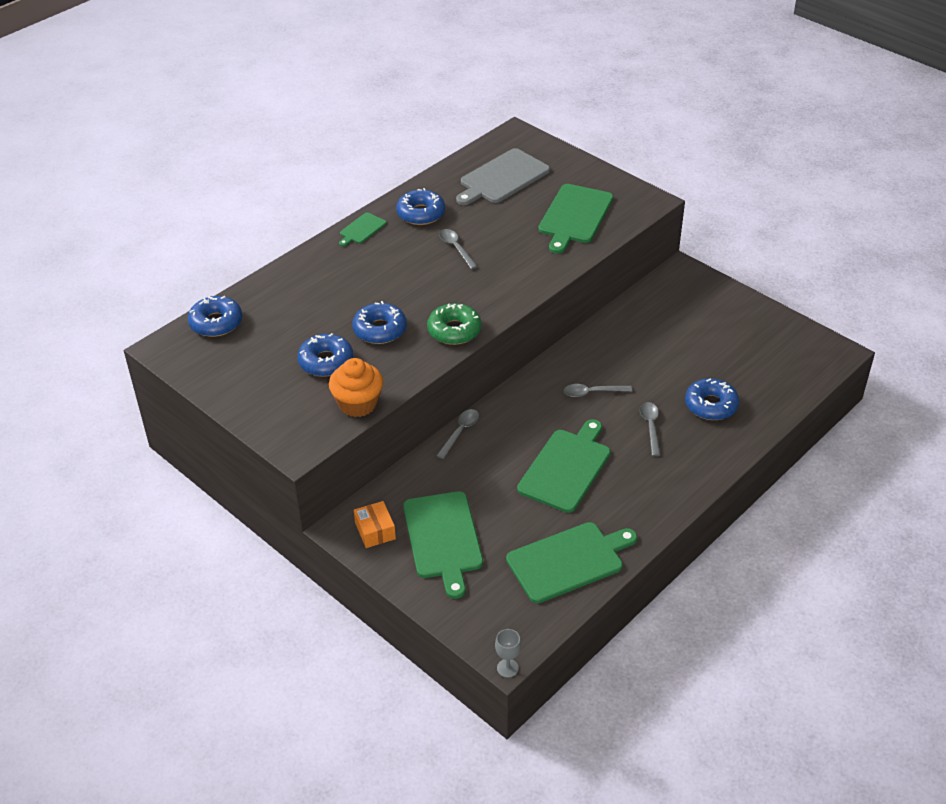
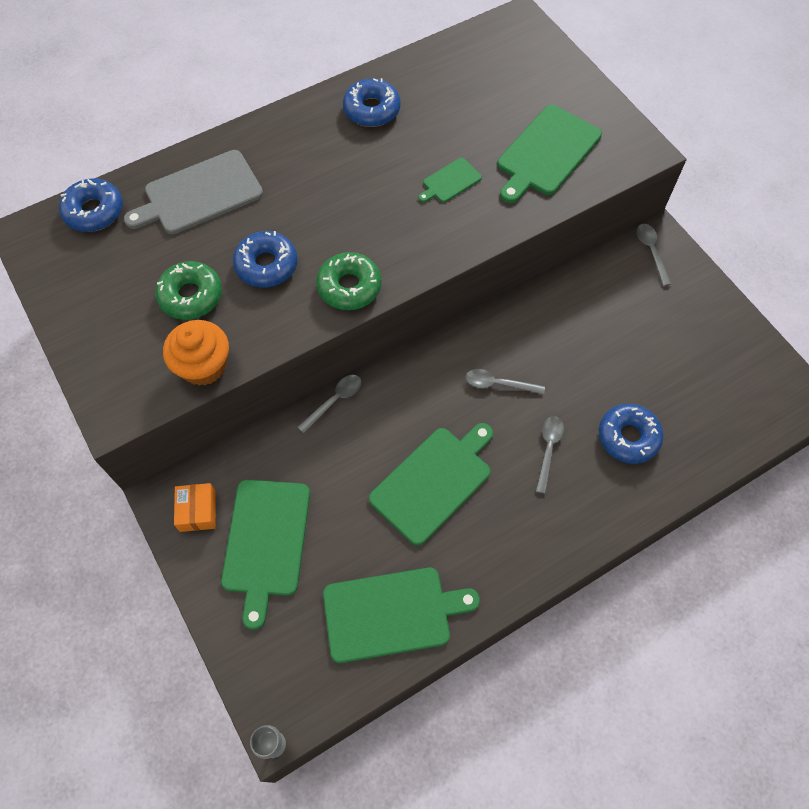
camera: 15 degrees right, 20 degrees up
blue donut [297,333,353,377] -> green donut [155,261,222,320]
green cutting board [339,213,387,246] -> green cutting board moved to [418,158,482,203]
grey spoon [439,229,478,269] -> grey spoon moved to [637,224,671,286]
grey cutting board [456,148,550,205] -> grey cutting board moved to [123,150,263,234]

